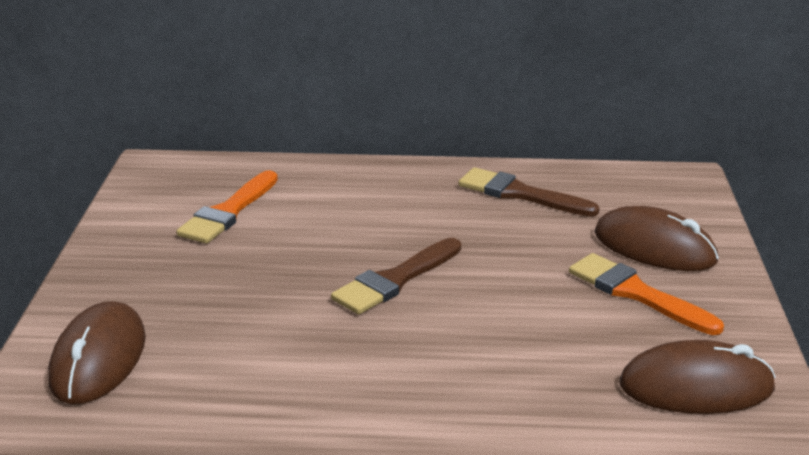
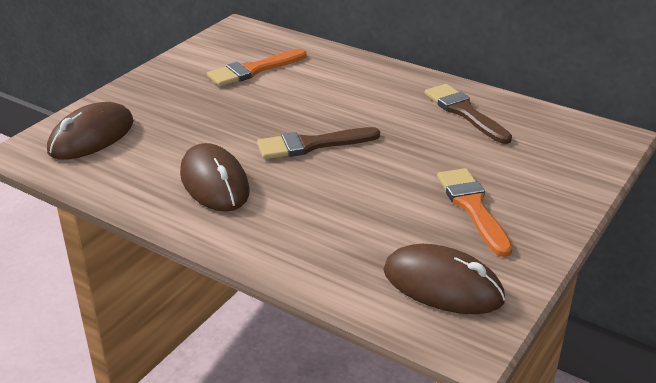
camera: 30 degrees right, 5 degrees up
brown mouse [594,206,719,271] -> brown mouse moved to [180,143,250,212]

